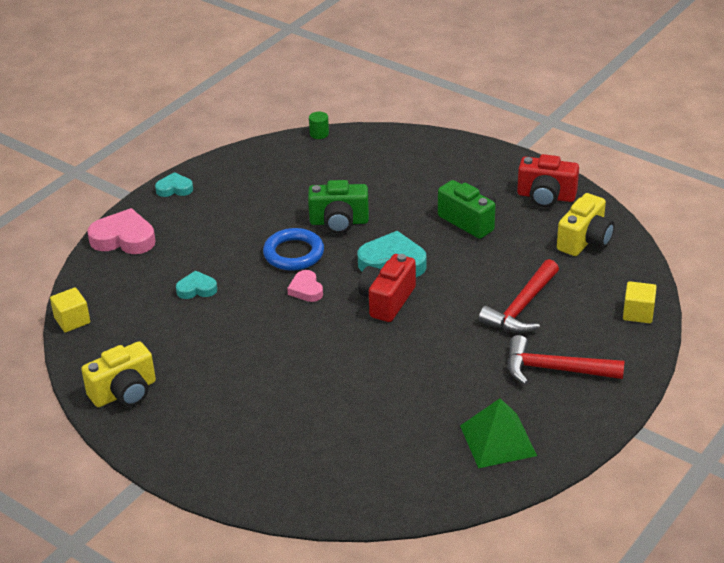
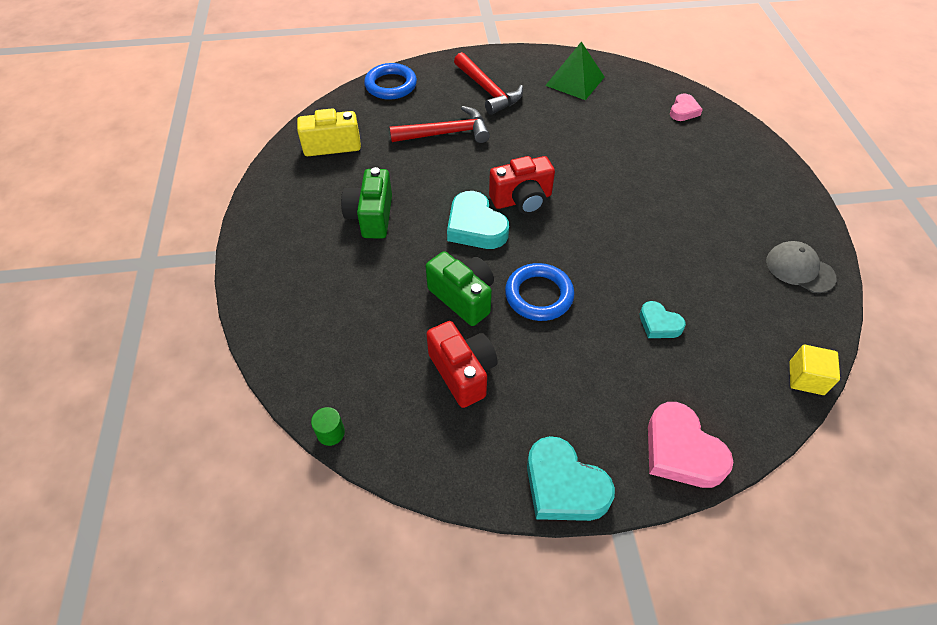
camera: 135 degrees left, 15 degrees up
yellow camera [81,341,156,407] -> grey cap [766,241,837,293]
turquoise heart [155,172,193,197] -> turquoise heart [527,436,615,521], size x1.73
pink heart [287,270,323,302] -> pink heart moved to [670,93,703,121]
red camera [517,154,579,207] -> red camera moved to [426,321,498,408]
yellow cube [623,281,657,323] -> blue ring [364,63,417,100]

